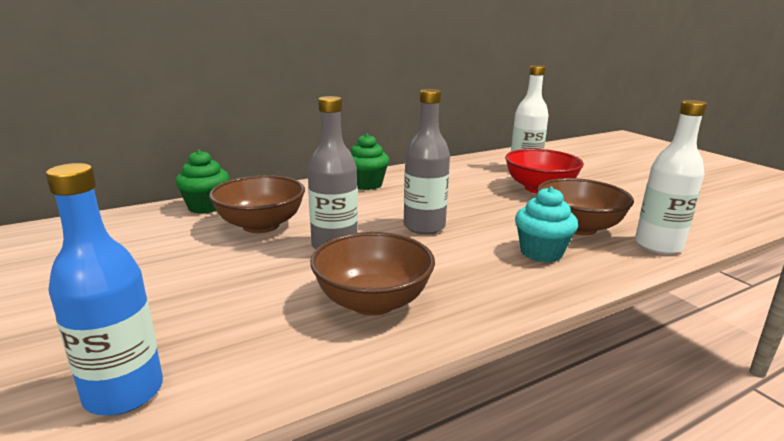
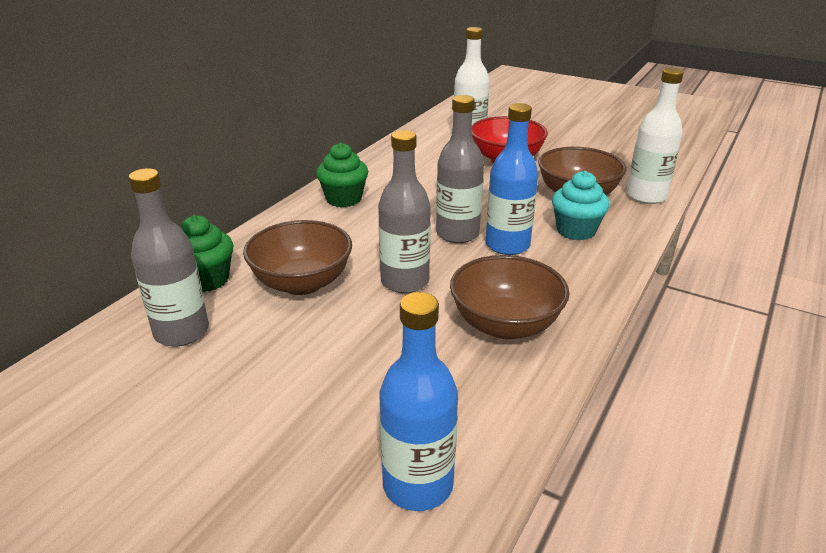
camera: 30 degrees left, 10 degrees up
none -> grey bottle [129,168,209,346]
none -> blue bottle [486,103,538,255]

